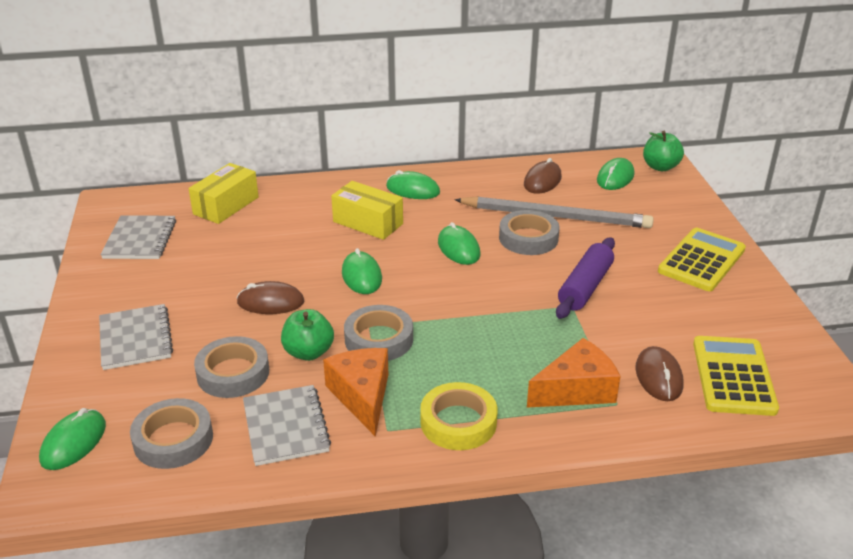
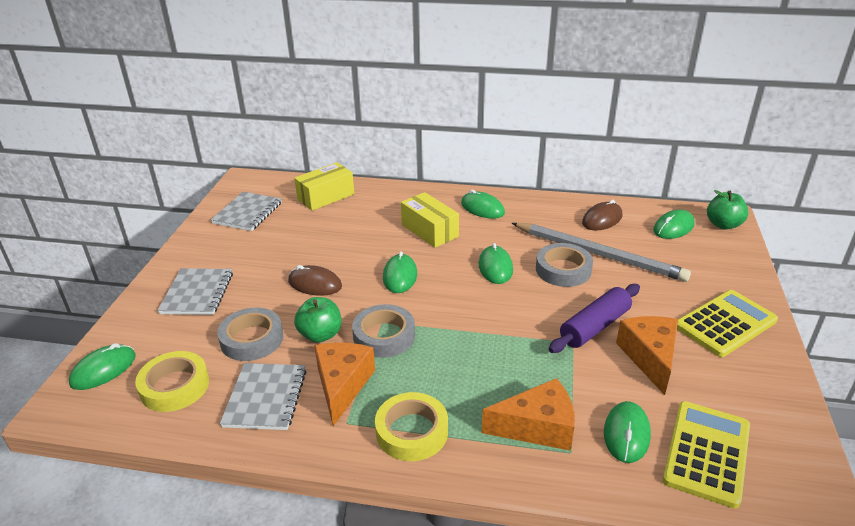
camera: 20 degrees right, 0 degrees up
grey tape [130,398,213,469] -> yellow tape [135,351,209,412]
brown mouse [636,346,684,401] -> green mouse [604,401,651,463]
none -> orange cheese [616,316,678,395]

